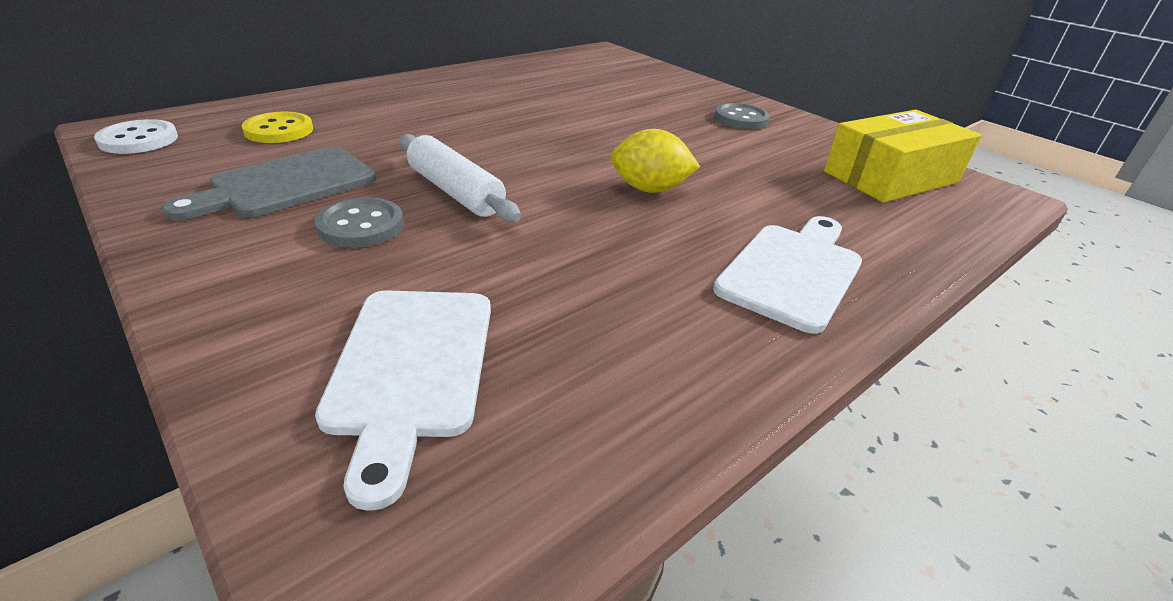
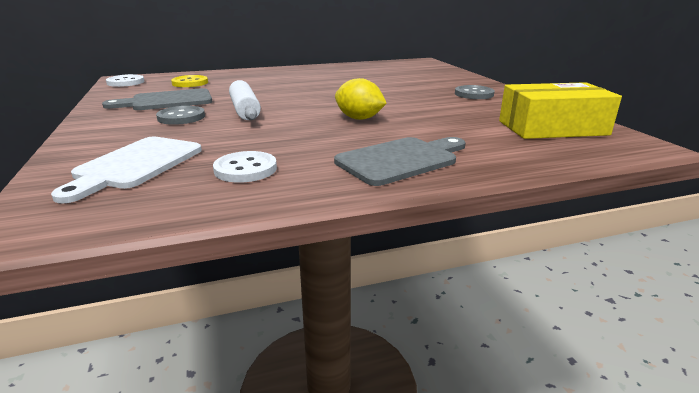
camera: 25 degrees right, 10 degrees down
white cutting board [713,216,862,334] -> grey cutting board [334,137,466,186]
none -> white button [213,151,277,183]

